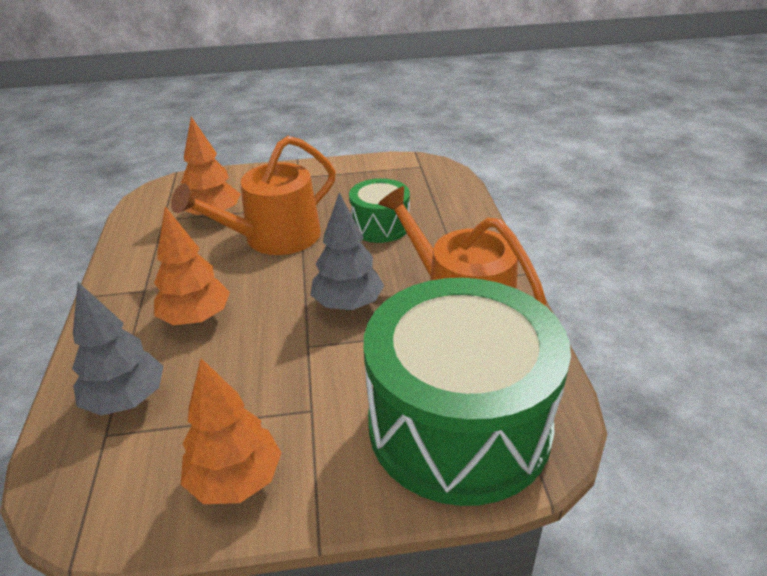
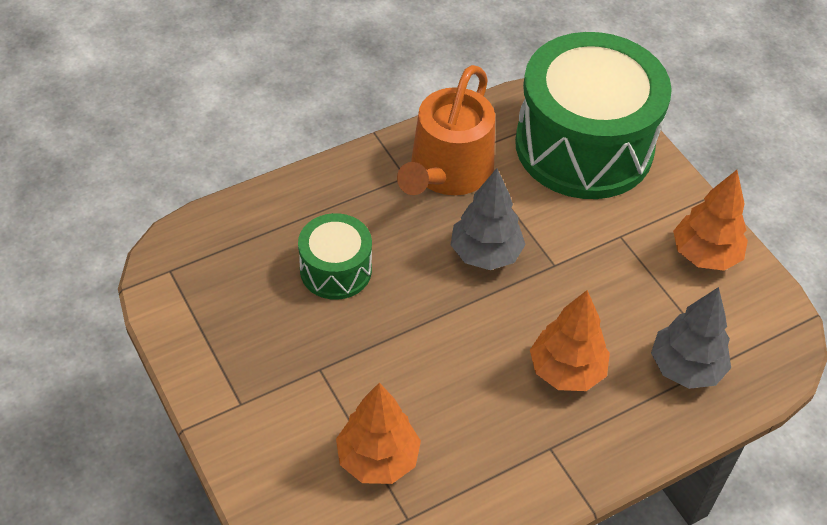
camera: 115 degrees left, 15 degrees up
orange watering can [171,136,336,255] -> none

